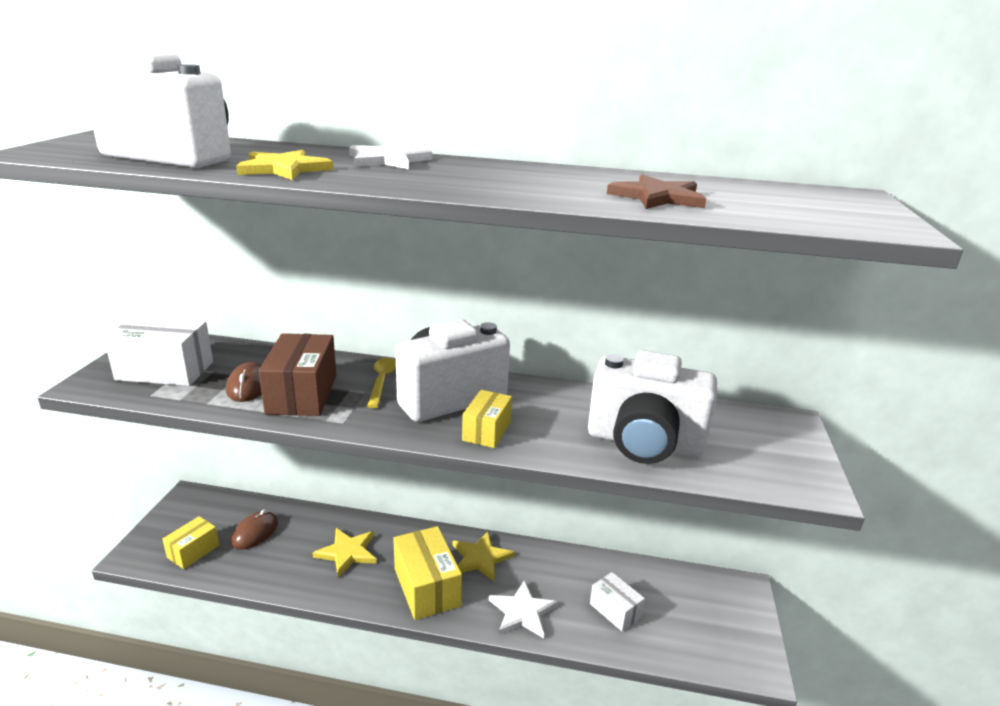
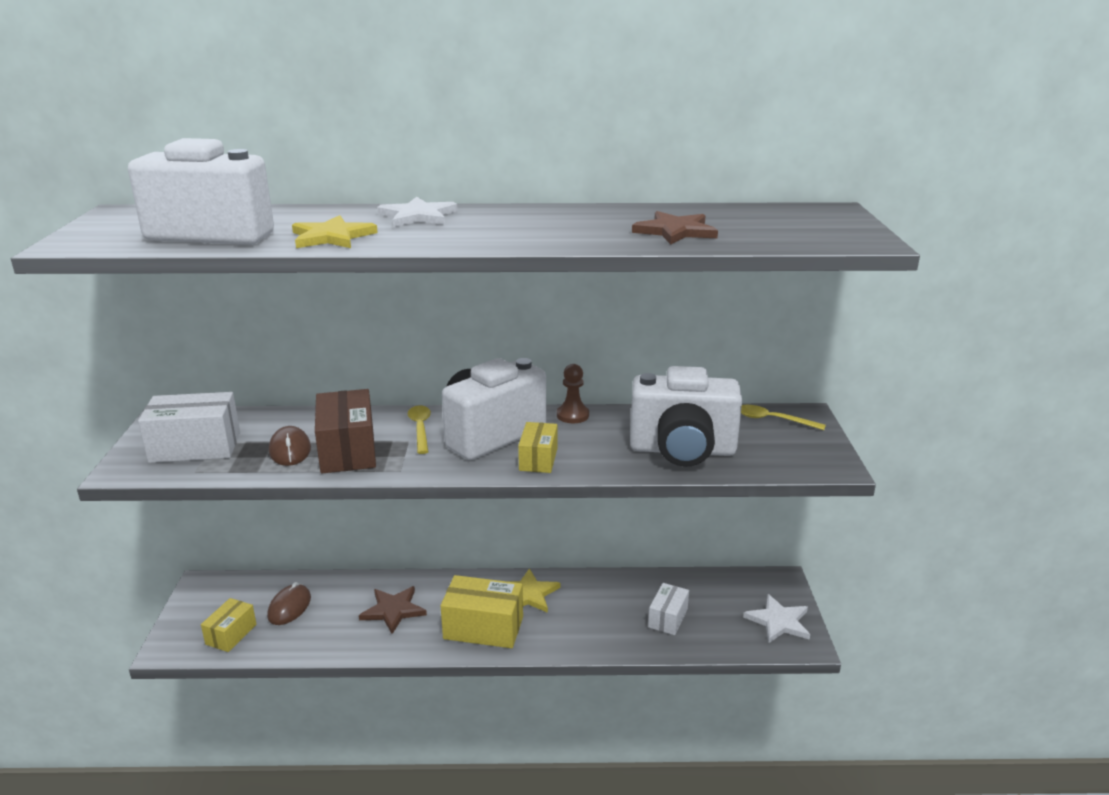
camera: 10 degrees left, 0 degrees up
yellow star [312,528,377,578] -> brown star [359,586,427,634]
yellow box [393,526,462,620] -> yellow box turned 45 degrees counterclockwise [441,575,523,648]
white star [489,580,558,639] -> white star moved to [743,594,810,643]
white box [590,572,645,632] -> white box turned 75 degrees clockwise [648,583,689,635]
none -> brown pawn [557,364,589,423]
none -> yellow spoon [741,405,826,430]

